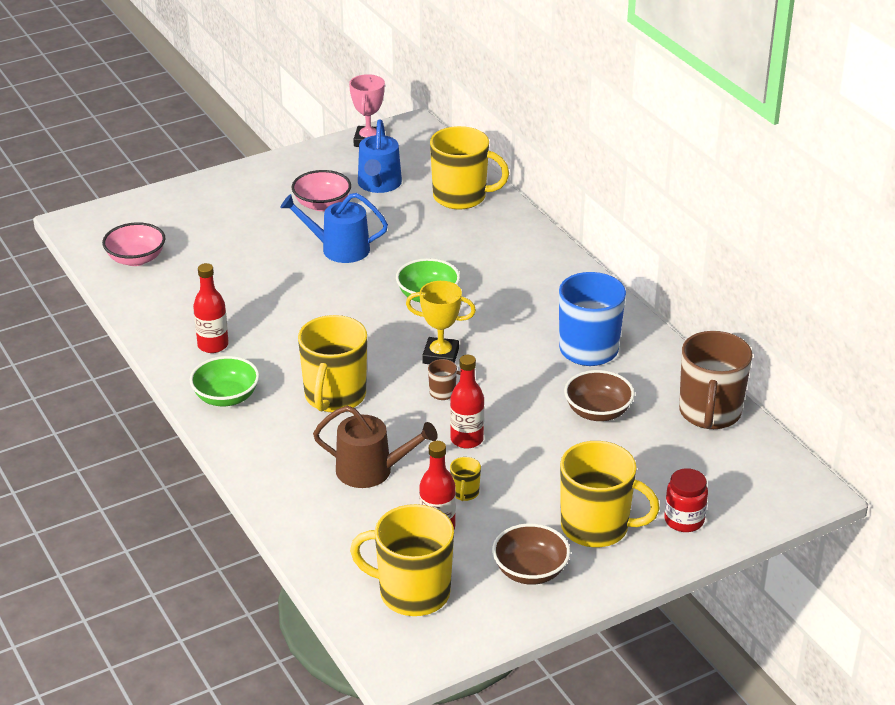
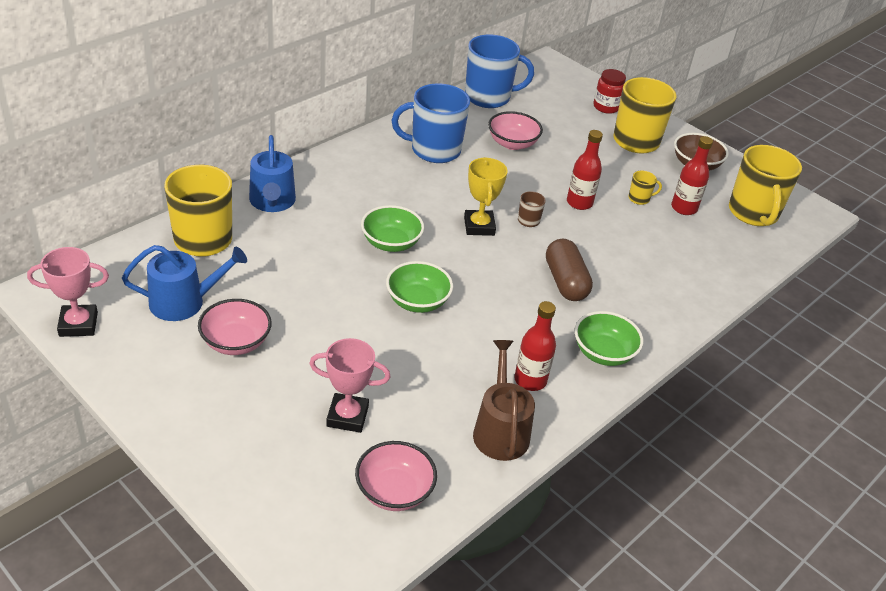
camera: 110 degrees left, 5 degrees up
blue watering can [280,193,388,263] -> blue watering can moved to [249,135,296,212]
yellow mug [298,315,367,412] -> brown capsule [546,239,593,301]
brown watering can [313,406,438,488] -> brown watering can moved to [473,340,535,461]
brown bowl [564,370,635,421] -> pink bowl [488,111,543,150]
brown mug [679,331,752,429] -> blue mug [465,35,534,108]
none -> pink trophy [309,338,390,433]
none -> green bowl [386,261,453,313]

